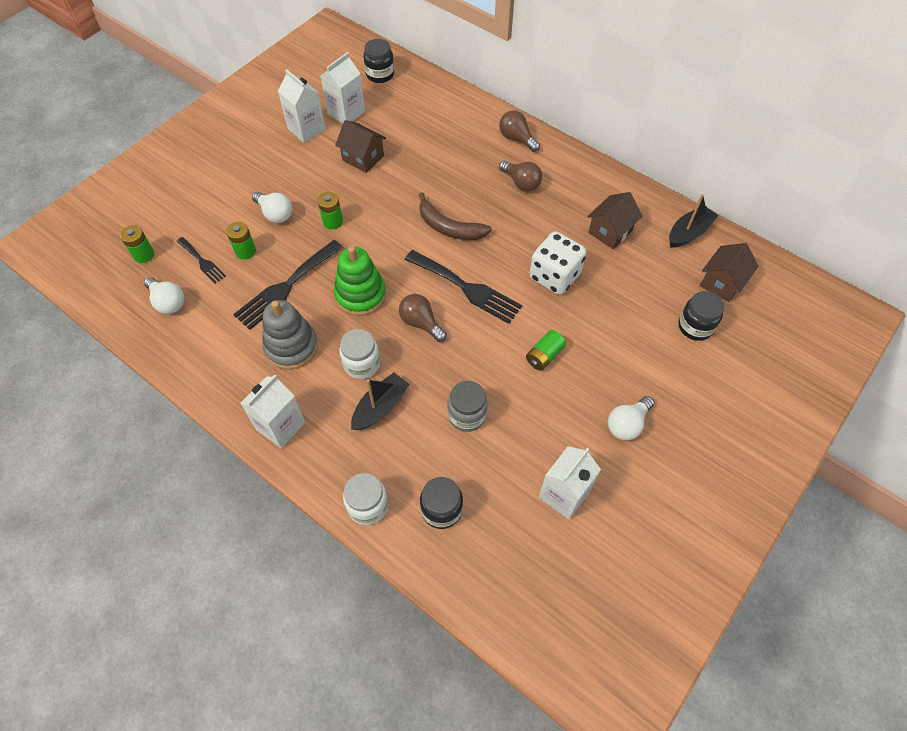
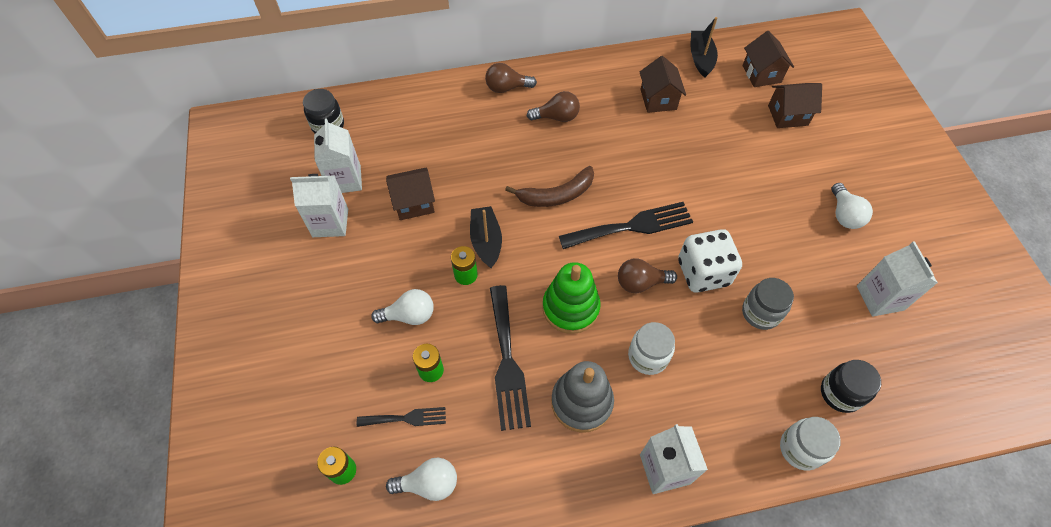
camera: 50 degrees left, 0 degrees up
black boat [351,373,410,430] -> black boat moved to [470,206,502,268]
green battery [526,330,566,371] -> none
white dice [530,231,587,295] -> white dice moved to [678,229,742,293]
black jar [678,291,724,341] -> brown house [768,83,822,128]

